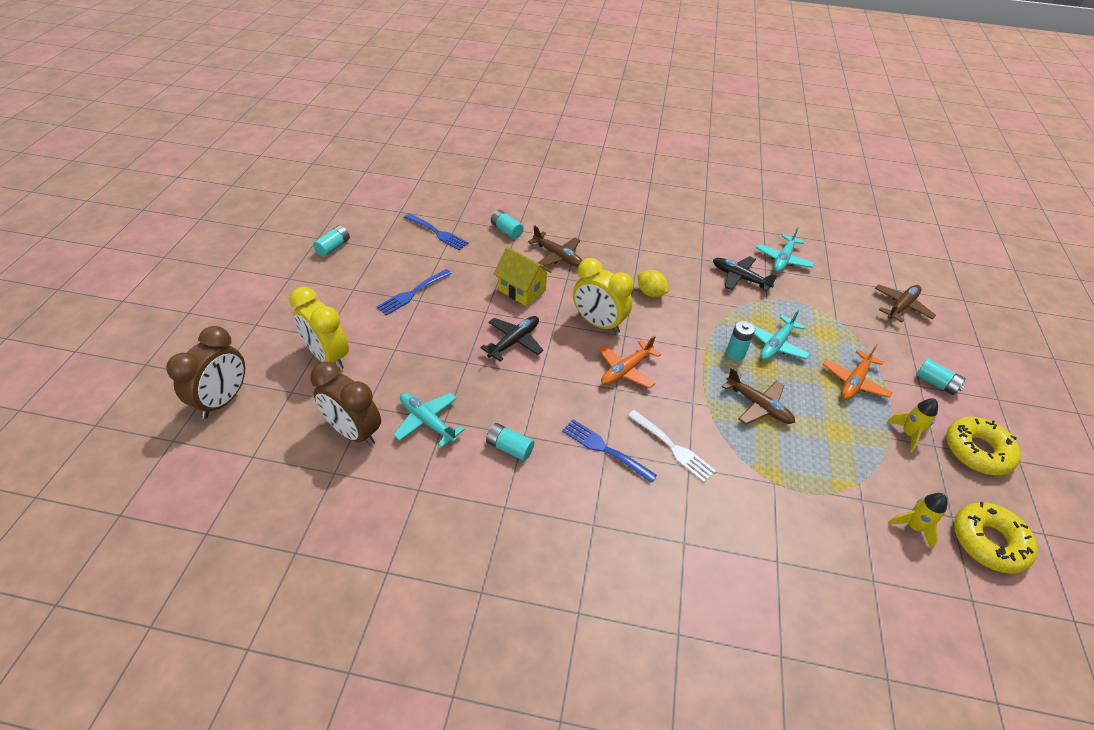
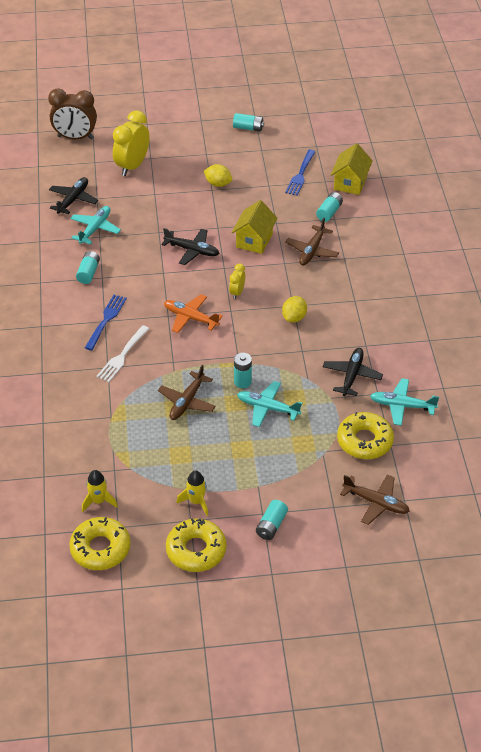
camera: 75 degrees right, 0 degrees up
brown clock [310,362,381,446] -> black plane [49,177,98,214]
blue fork [376,269,452,316] -> yellow lemon [204,164,232,187]
yellow clock [573,258,634,334] -> yellow clock [229,263,245,299], size x0.50
orange plane [822,344,892,400] -> none
none -> yellow house [331,143,373,195]
none -> yellow donut [337,412,394,459]

